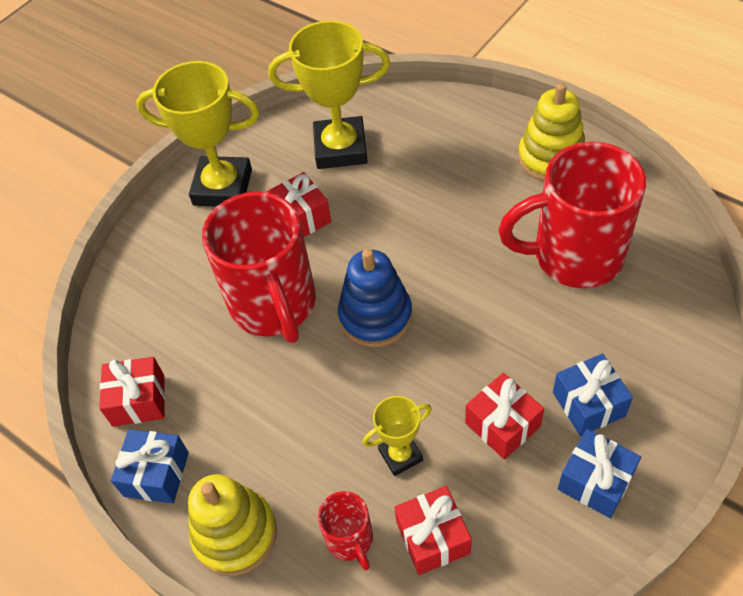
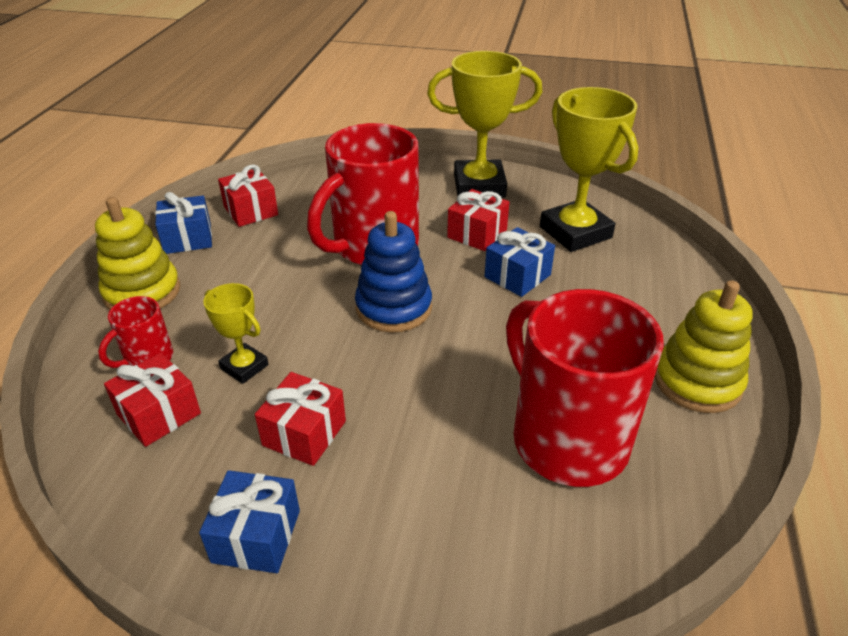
camera: 60 degrees right, 15 degrees down
yellow trophy [136,61,260,207] -> yellow trophy turned 75 degrees counterclockwise [427,51,542,197]
blue gift [553,354,633,436] -> blue gift moved to [484,227,555,297]

